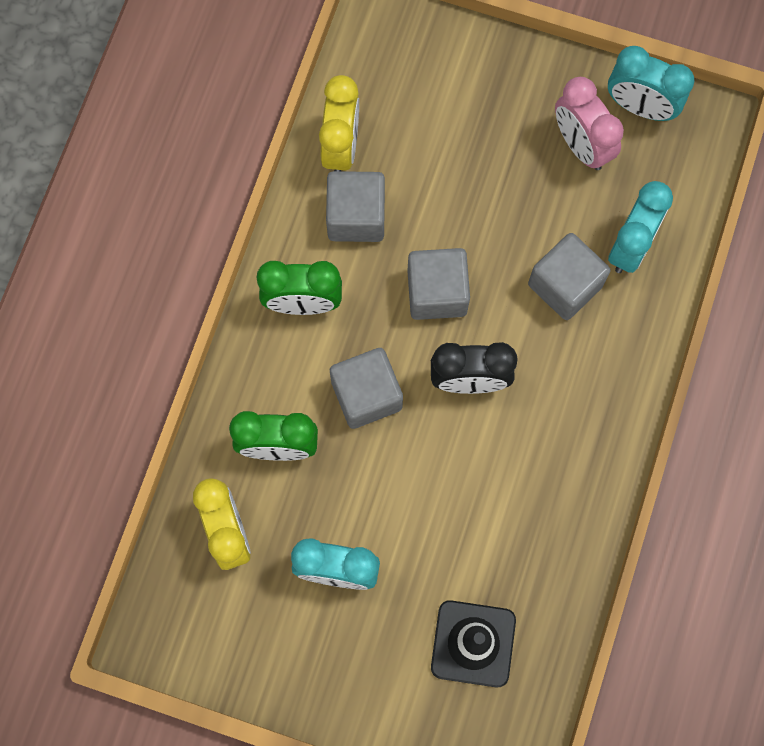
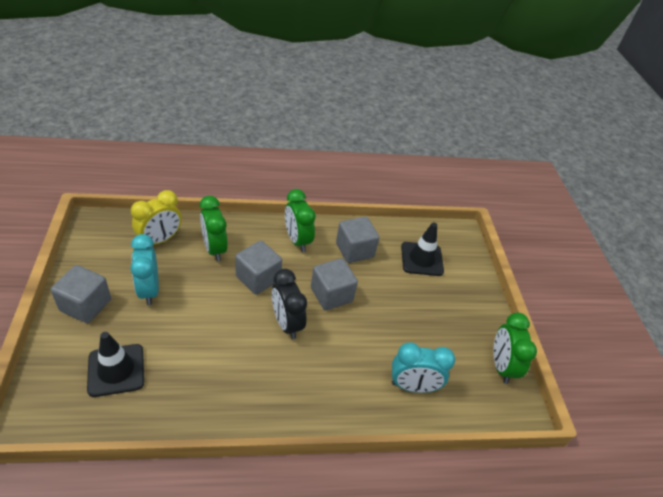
camera: 60 degrees right, 30 degrees down
yellow clock [319,75,359,171] -> none
grey cube [528,233,611,320] -> grey cube moved to [51,265,111,323]
pink clock [555,77,624,170] -> none
turquoise clock [608,46,694,121] -> green clock [493,313,537,384]
none -> black traffic cone [401,223,444,276]

